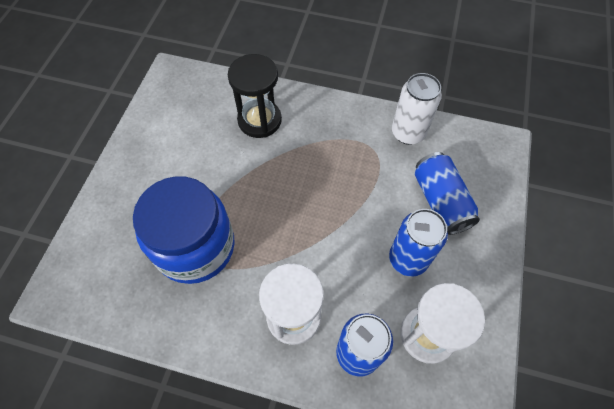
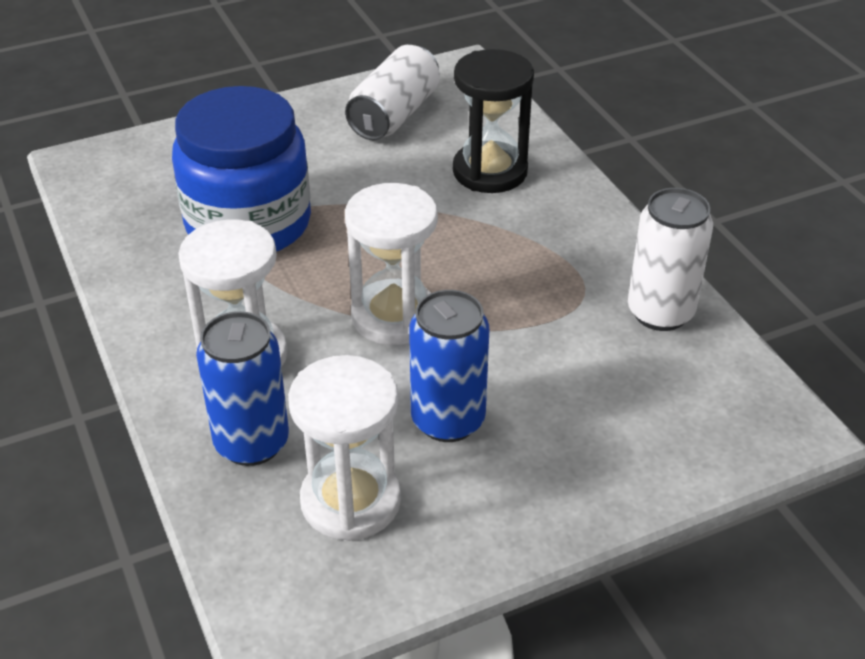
camera: 50 degrees right, 20 degrees down
blue can [415,152,480,235] -> none
none -> white can [345,45,440,141]
none -> white hourglass [345,183,438,345]

